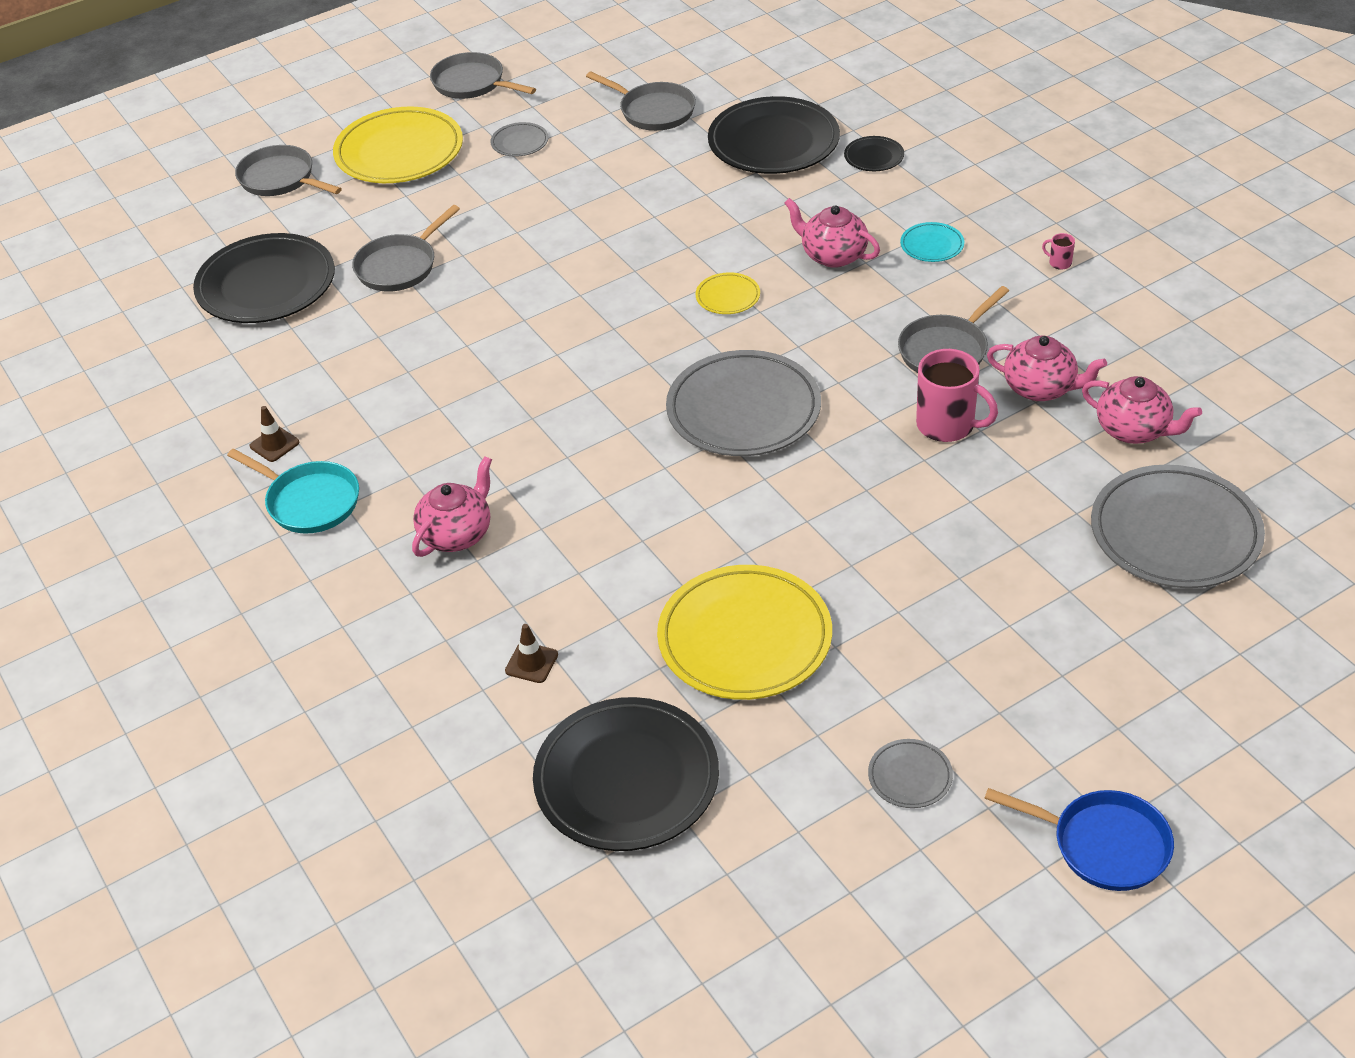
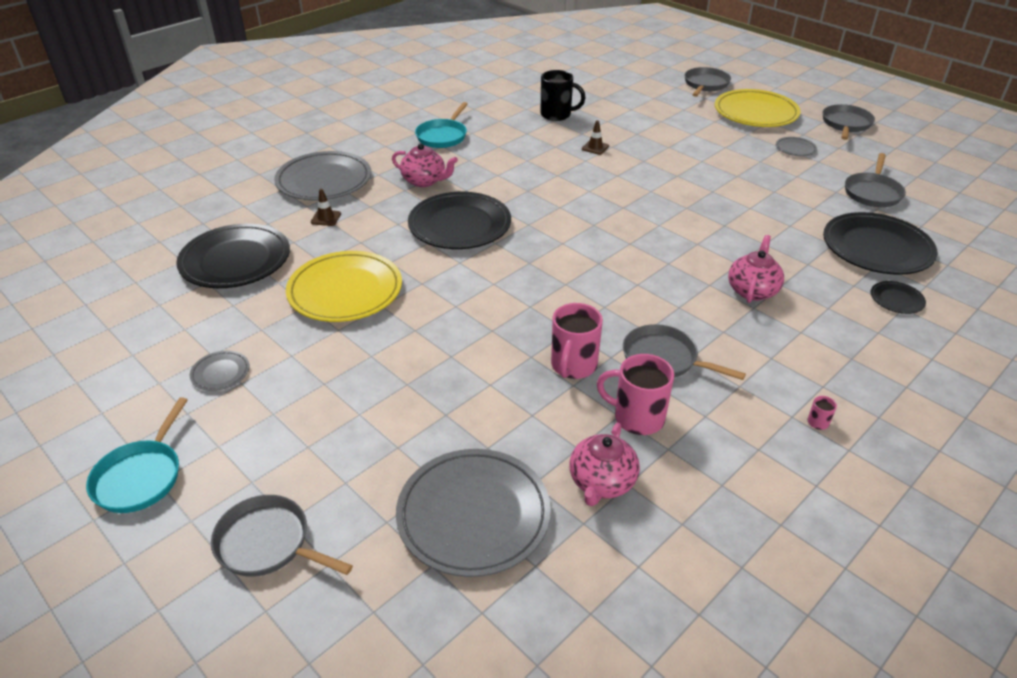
camera: 75 degrees right, 5 degrees down
black plate [193,233,335,323] -> black plate moved to [408,192,511,249]
brown traffic cone [250,406,299,462] -> brown traffic cone moved to [582,120,609,155]
grey pan [352,205,460,292] -> grey pan moved to [211,495,353,577]
grey plate [666,350,821,456] -> grey plate moved to [274,151,371,200]
yellow plate [695,272,760,314] -> none
turquoise plate [900,222,964,262] -> none
blue pan [984,788,1174,891] -> turquoise pan [86,397,188,513]
pink teapot [987,335,1107,401] -> pink mug [597,354,674,435]
none -> black mug [541,70,585,121]

